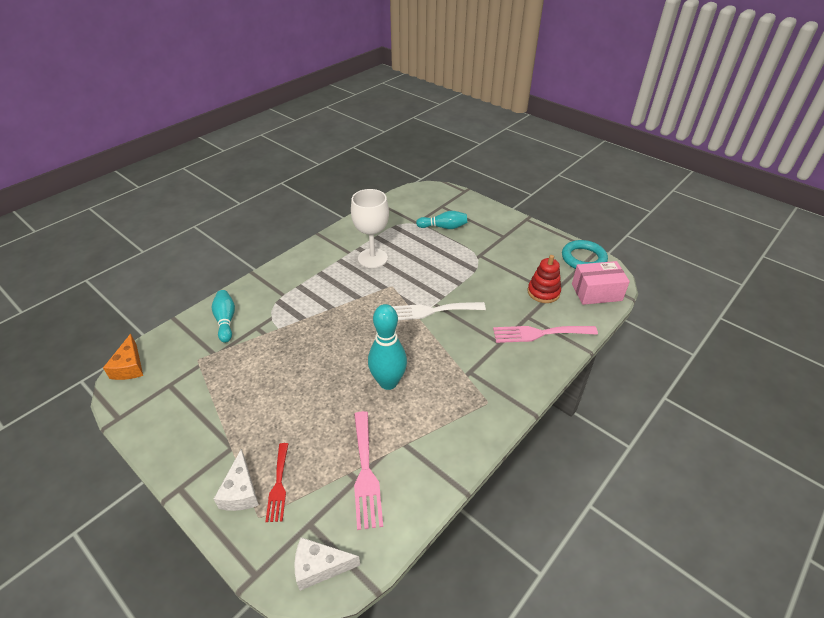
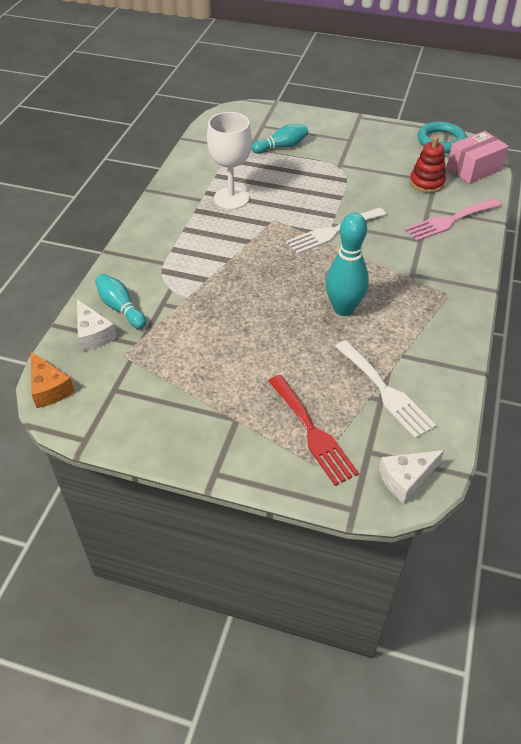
camera: 25 degrees left, 5 degrees up
white cheese [214,449,259,511] -> white cheese moved to [77,300,117,351]
red fork [265,443,288,522] -> red fork [268,375,359,486], size x1.55
pink fork [354,411,383,530] -> white fork [335,340,436,438]

